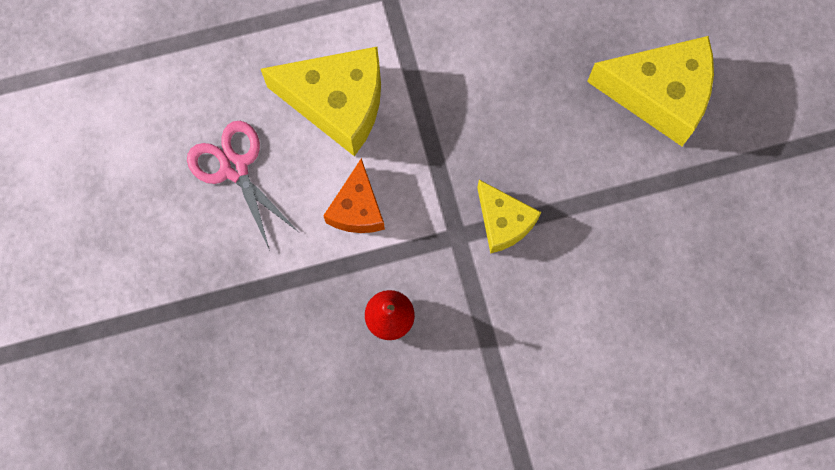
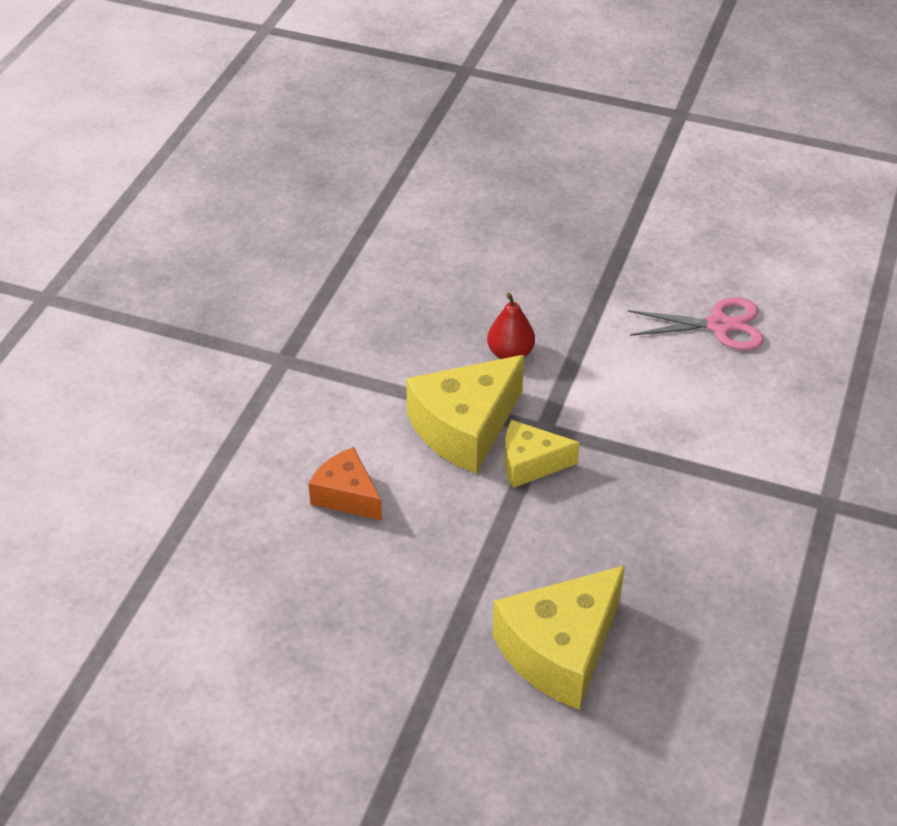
camera: 125 degrees right, 30 degrees down
yellow cheese [261,47,381,156] -> yellow cheese moved to [406,355,524,474]
orange cheese [323,158,385,233] -> orange cheese moved to [308,447,382,520]

